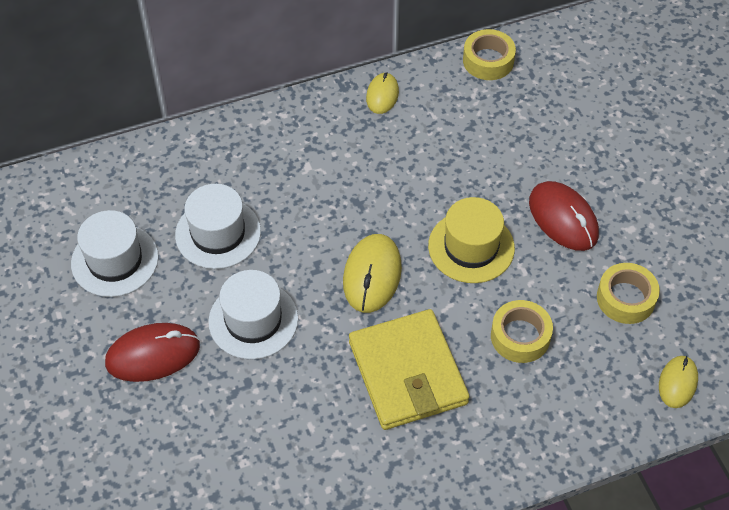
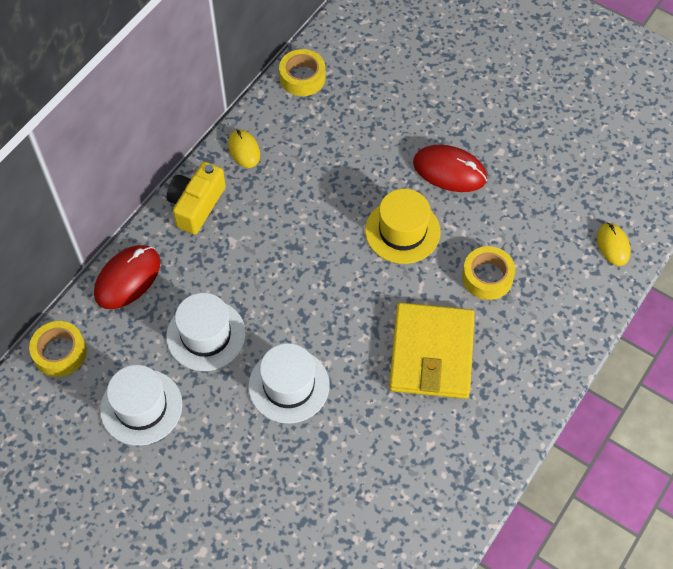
camera: 35 degrees left, 5 degrees up
red mouse [105,323,200,382] -> red mouse moved to [94,245,160,309]
yellow mouse [343,234,402,313] -> none
yellow wallet [349,309,469,430] -> yellow wallet turned 60 degrees clockwise [389,303,475,399]
yellow tape [597,263,660,324] -> yellow tape moved to [29,321,87,377]
none -> yellow camera [167,162,226,235]

